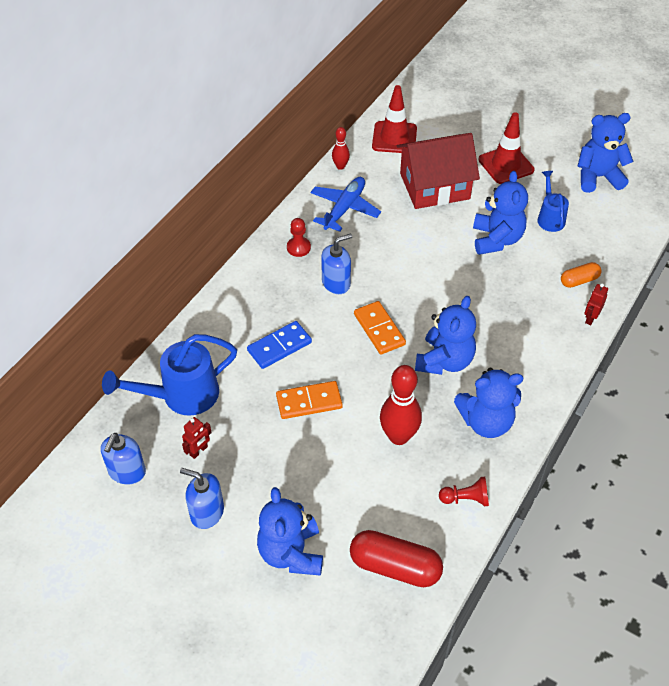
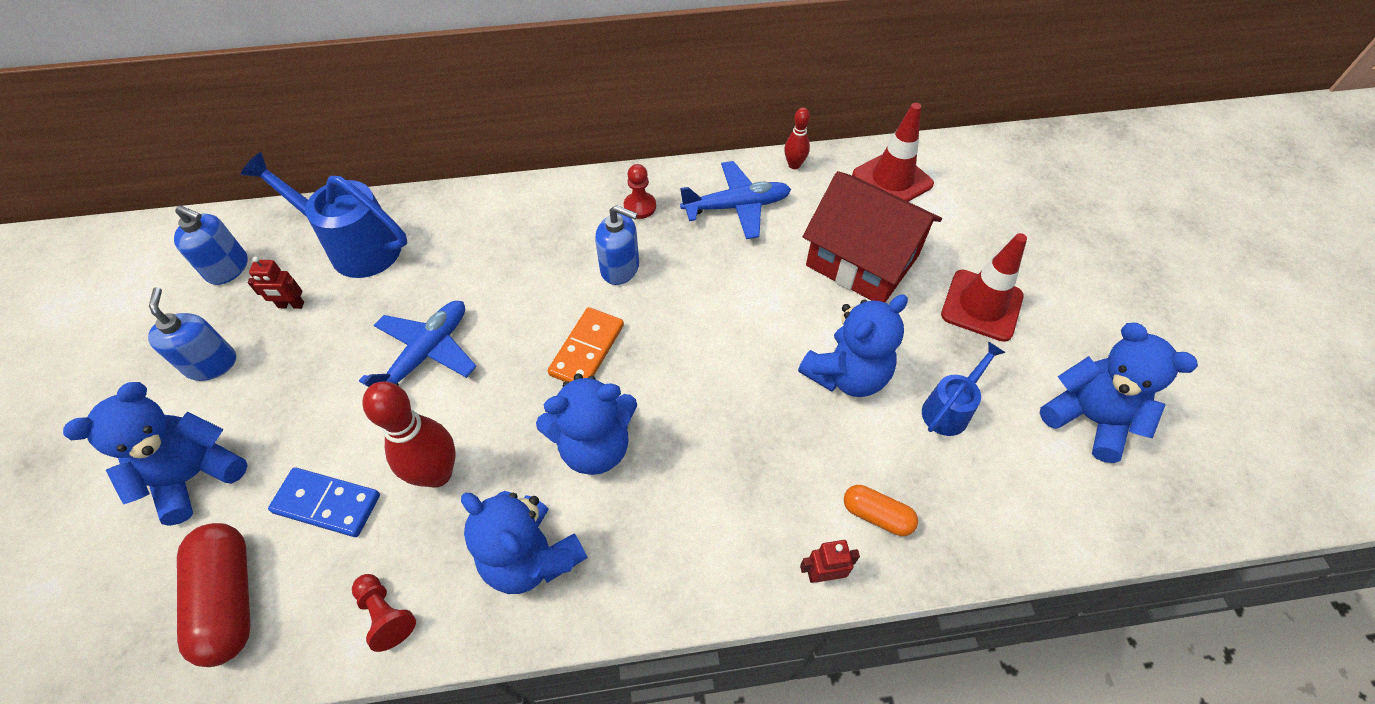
camera: 50 degrees right, 5 degrees up
blue soap dispenser [101,433,146,484] -> blue soap dispenser turned 135 degrees counterclockwise [174,205,248,285]
blue domino [247,321,312,369] -> blue domino moved to [268,467,380,537]
orange domino [276,381,343,419] -> blue plane [359,301,477,387]

